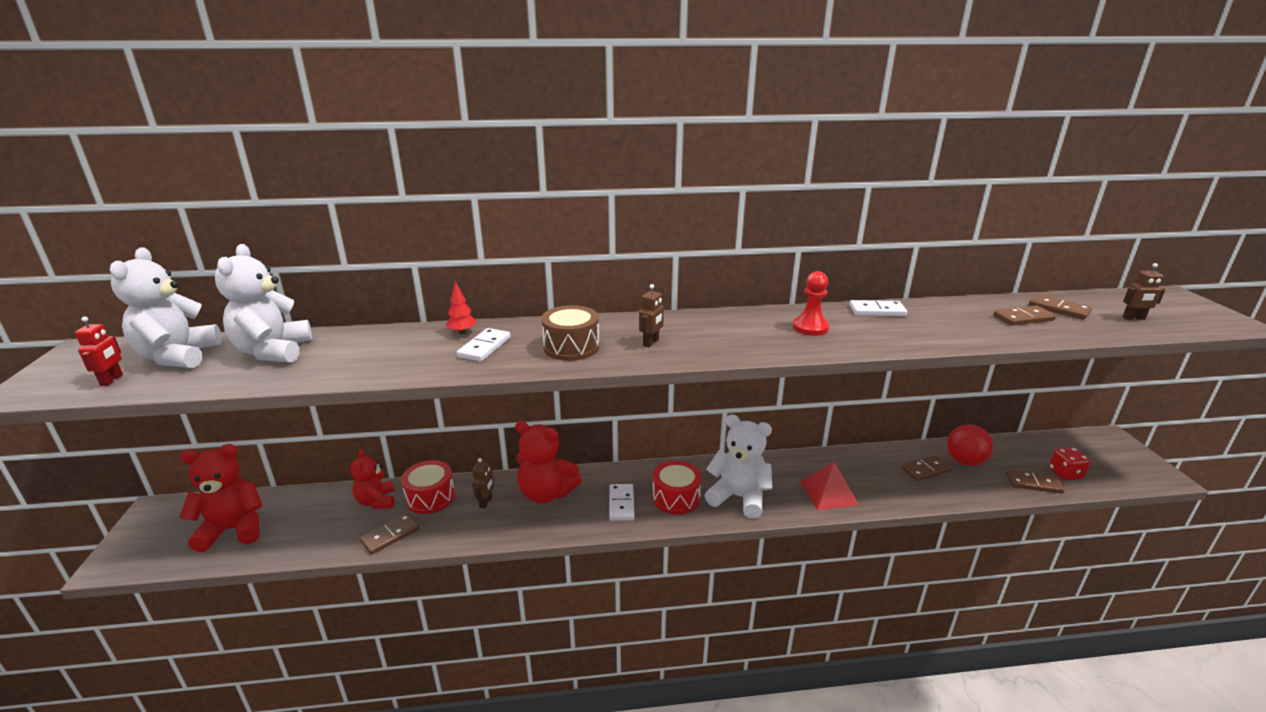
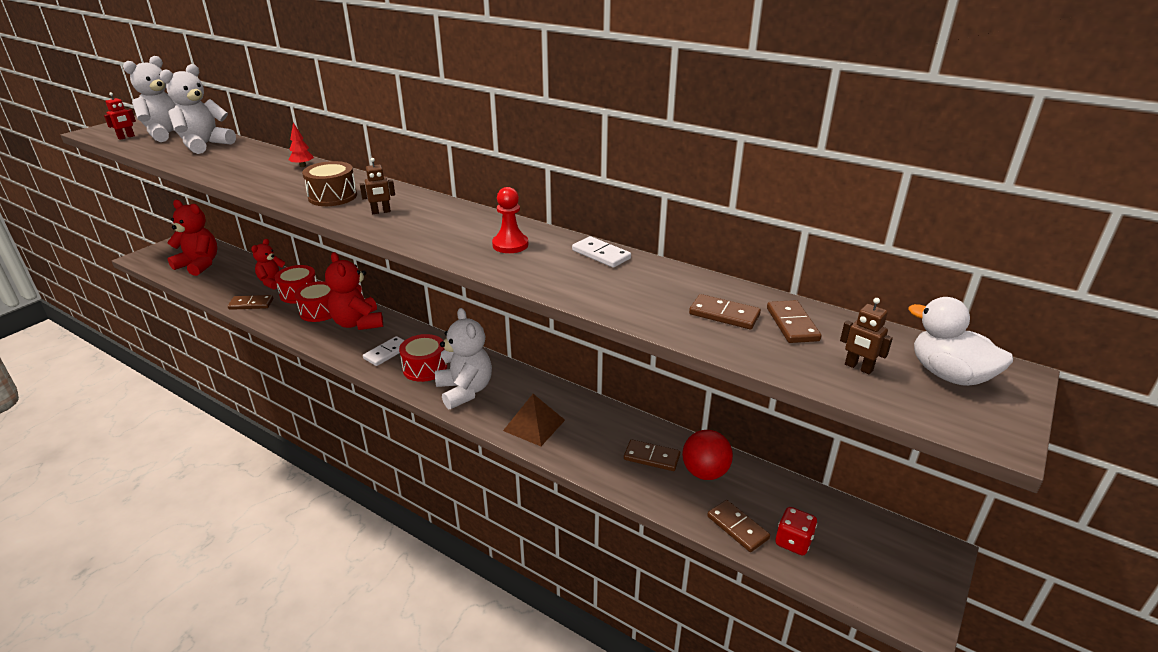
camera: 40 degrees right, 5 degrees up
white domino [457,328,510,362] -> none
brown robot [472,458,494,509] -> red drum [295,281,332,322]
red pyramid [800,462,859,510] -> brown pyramid [503,394,565,446]
none -> white duck [908,297,1013,386]

